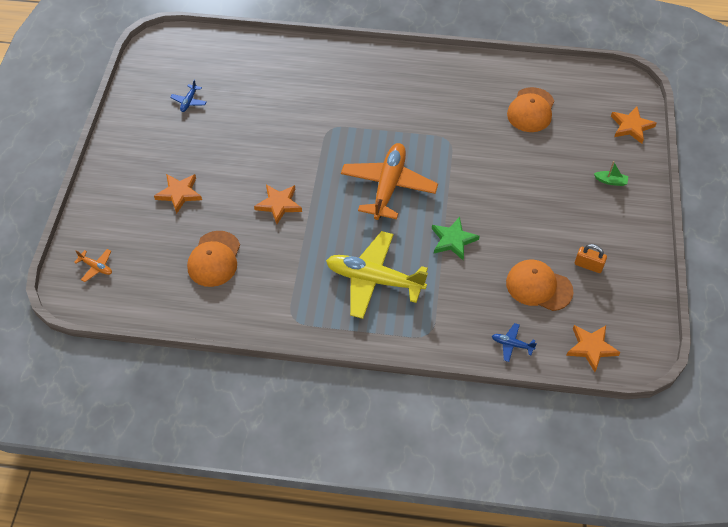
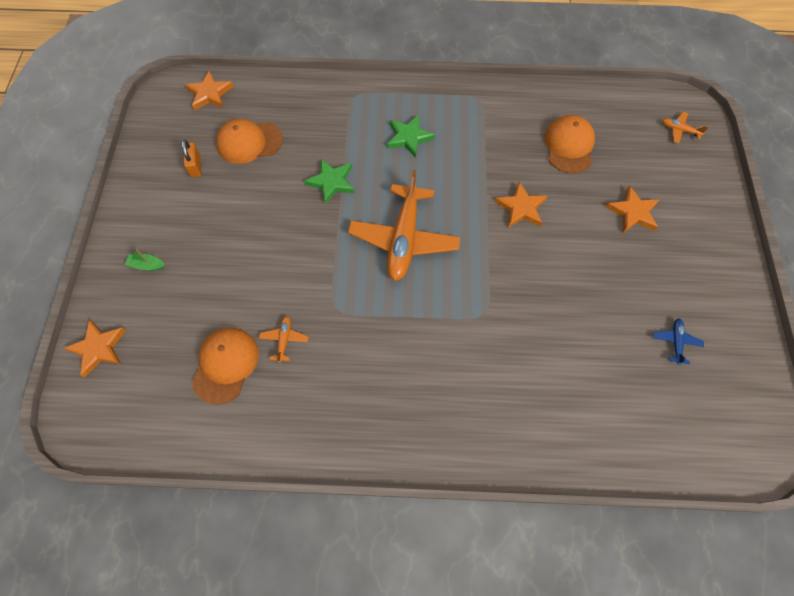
camera: 175 degrees right, 10 degrees up
yellow plane [326,231,428,319] -> green star [387,115,435,158]
blue plane [492,323,537,362] -> none
orange cap [506,259,573,311] -> orange cap turned 150 degrees clockwise [216,119,283,164]
orange padlock [575,244,607,273] -> orange padlock turned 60 degrees clockwise [182,139,202,178]
none -> orange plane [259,316,309,363]

